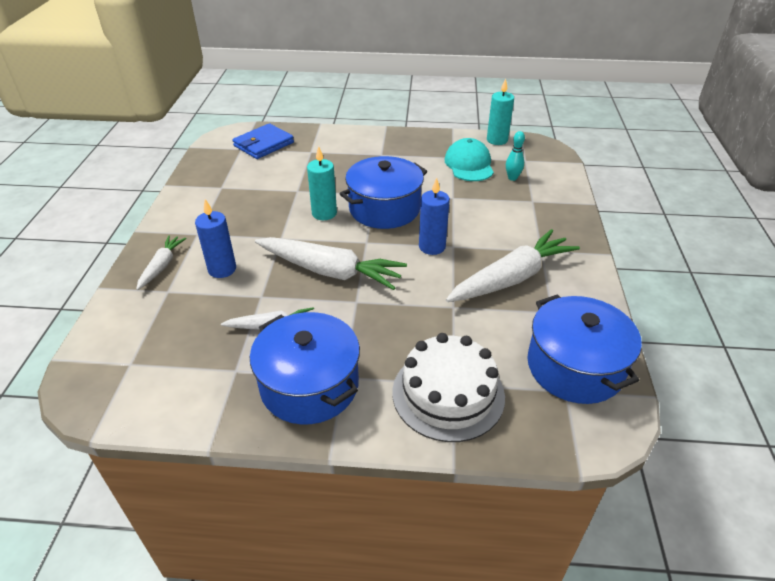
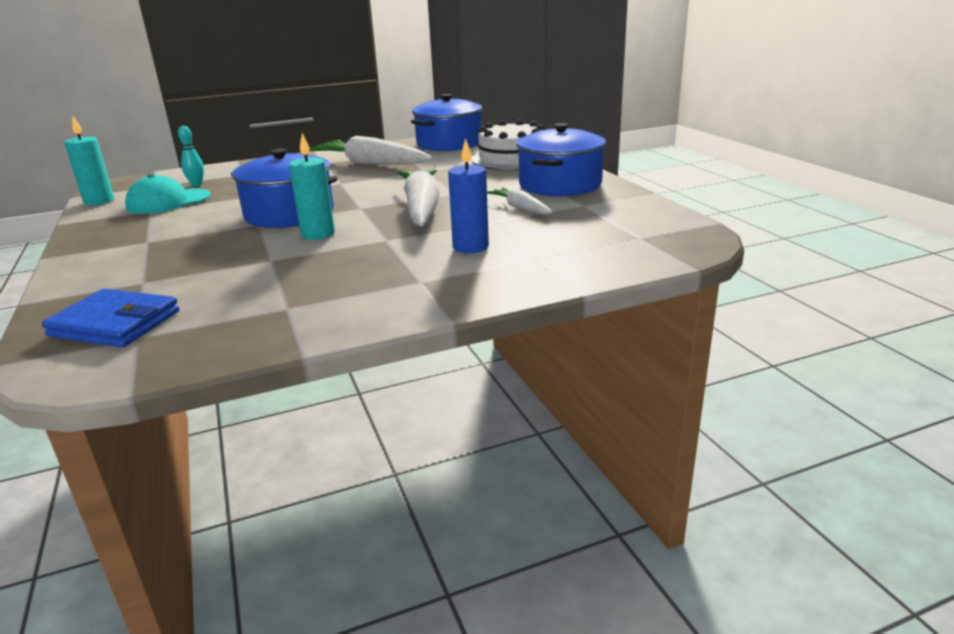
camera: 115 degrees left, 15 degrees down
white carrot [136,235,187,290] -> none
blue candle [419,178,450,255] -> none

